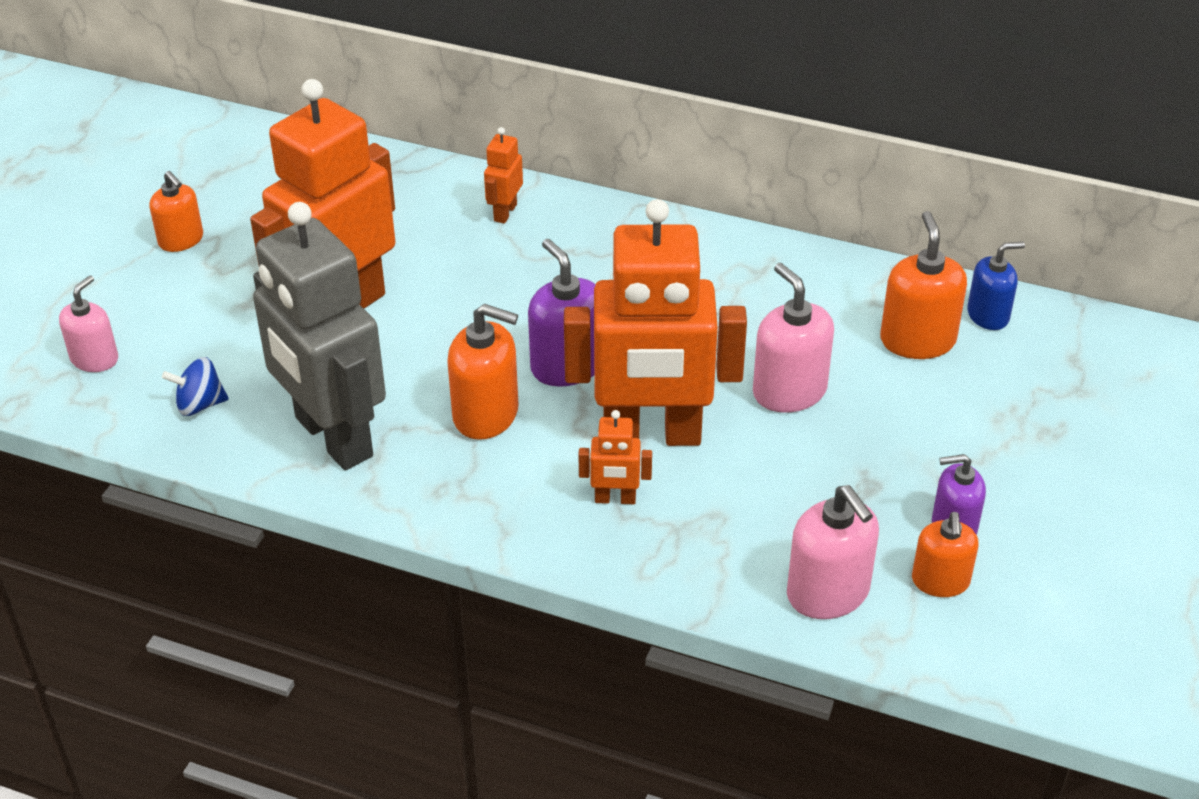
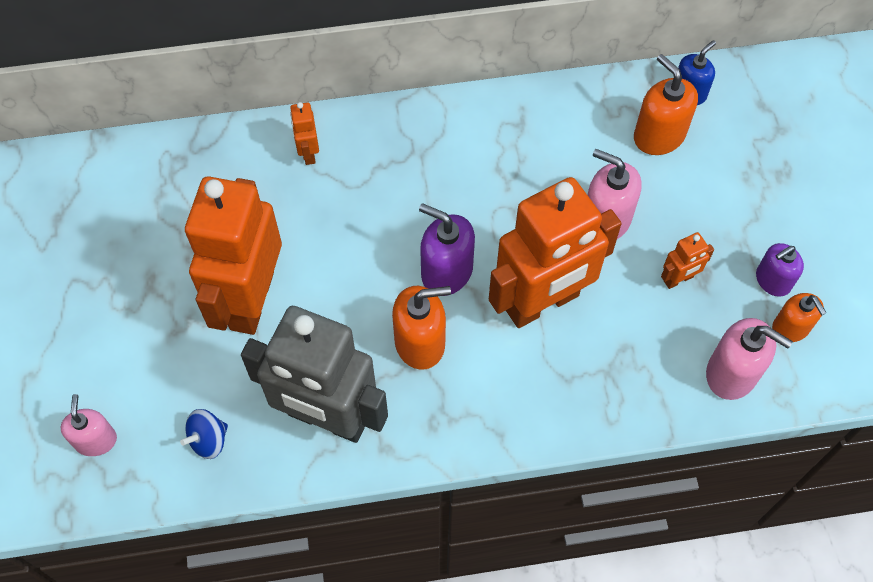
camera: 30 degrees left, 20 degrees up
orange soap dispenser [149,171,203,252] -> none
orange robot [578,410,652,504] -> orange robot moved to [661,232,714,289]

